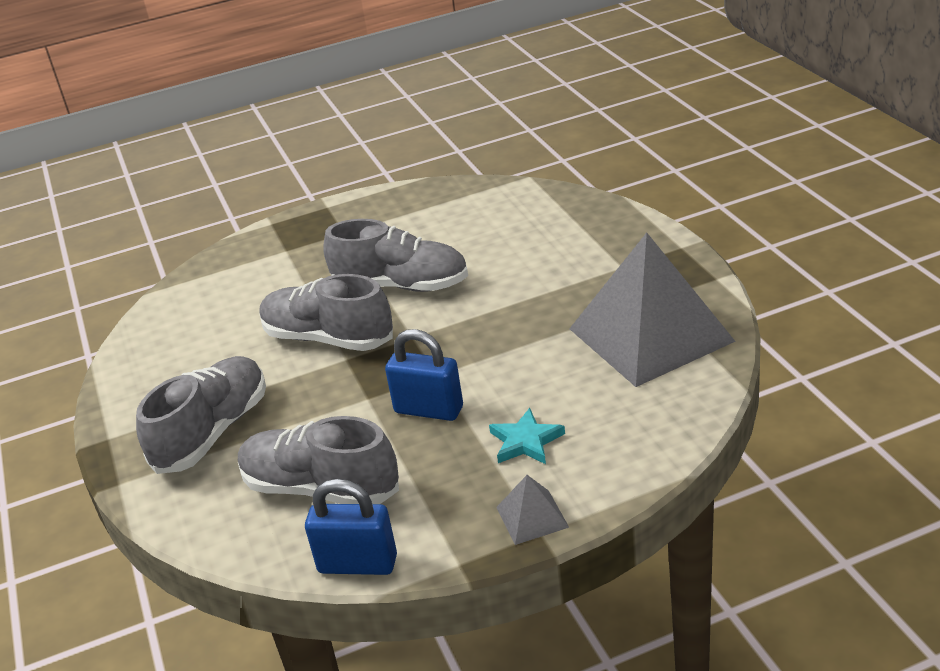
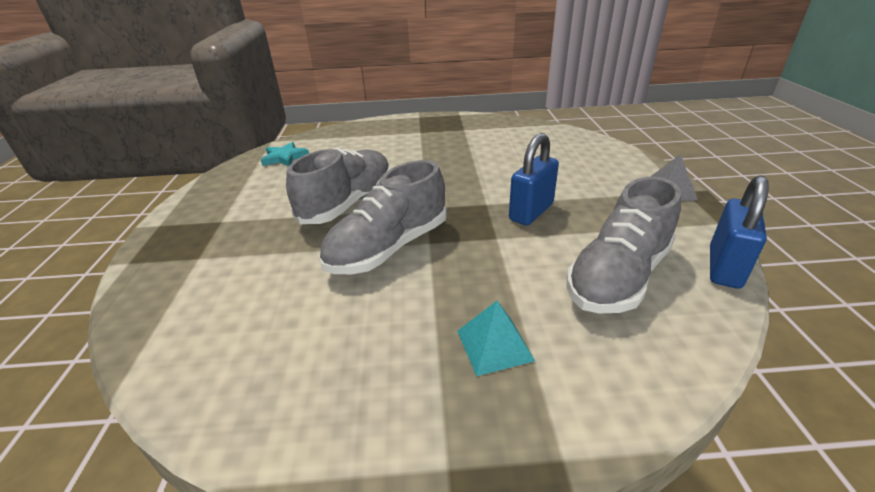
camera: 75 degrees left, 0 degrees up
grey shoe [136,356,266,474] -> turquoise pyramid [457,301,535,376]
turquoise star [489,408,565,464] -> turquoise star moved to [261,142,309,166]
grey pyramid [569,232,736,387] -> none

